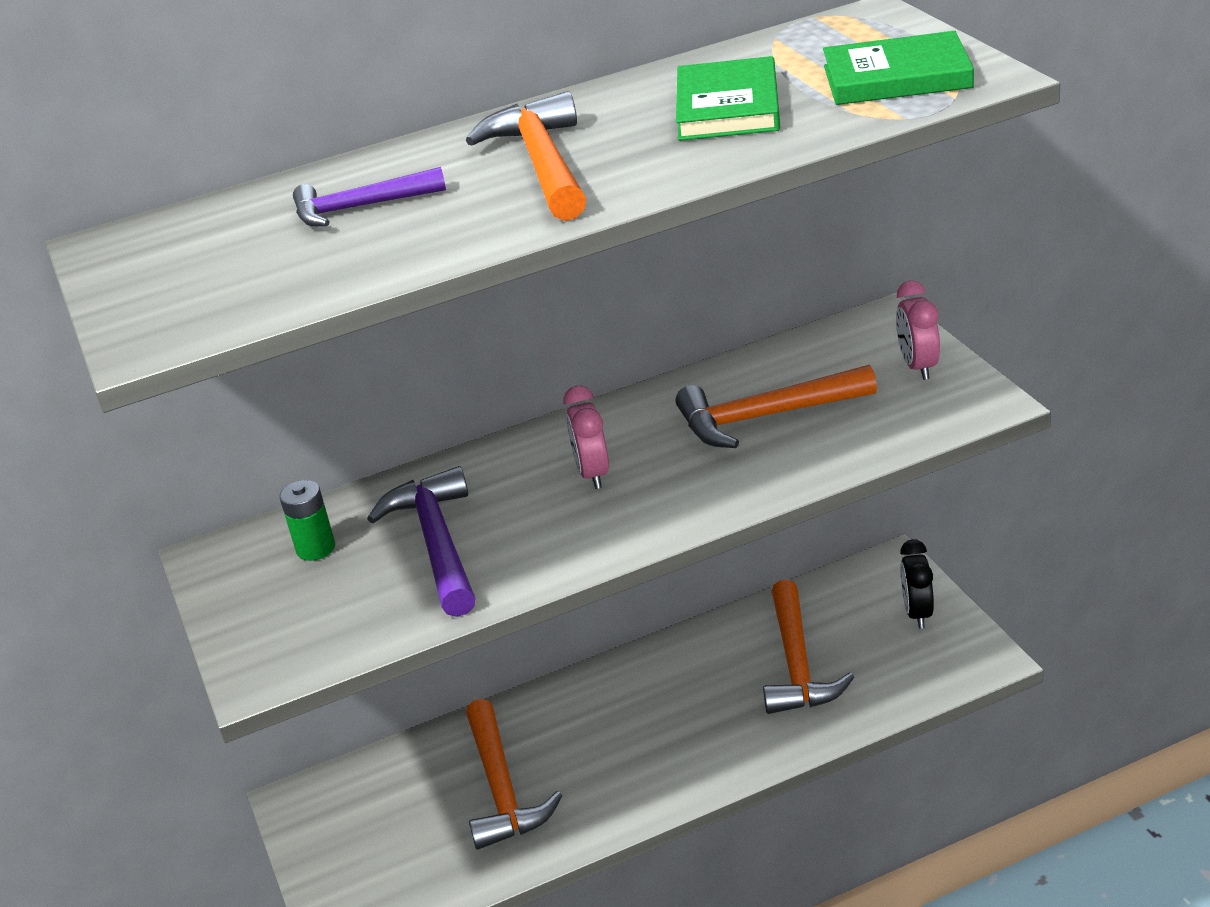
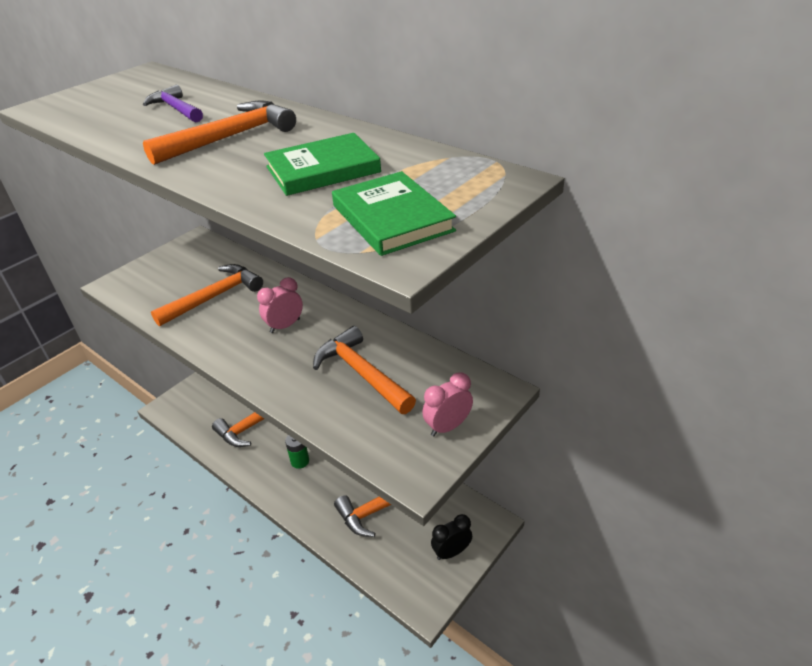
camera: 60 degrees right, 5 degrees up
green battery [280,480,335,561] -> green battery moved to [285,435,309,469]
purple hammer [367,466,475,617] -> orange hammer [151,264,263,327]

